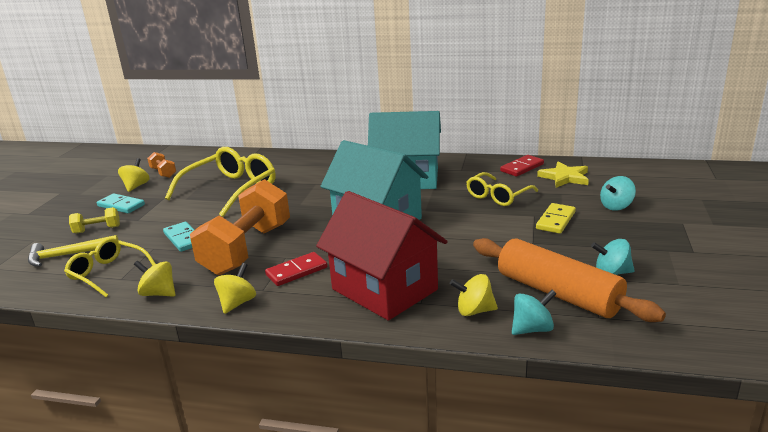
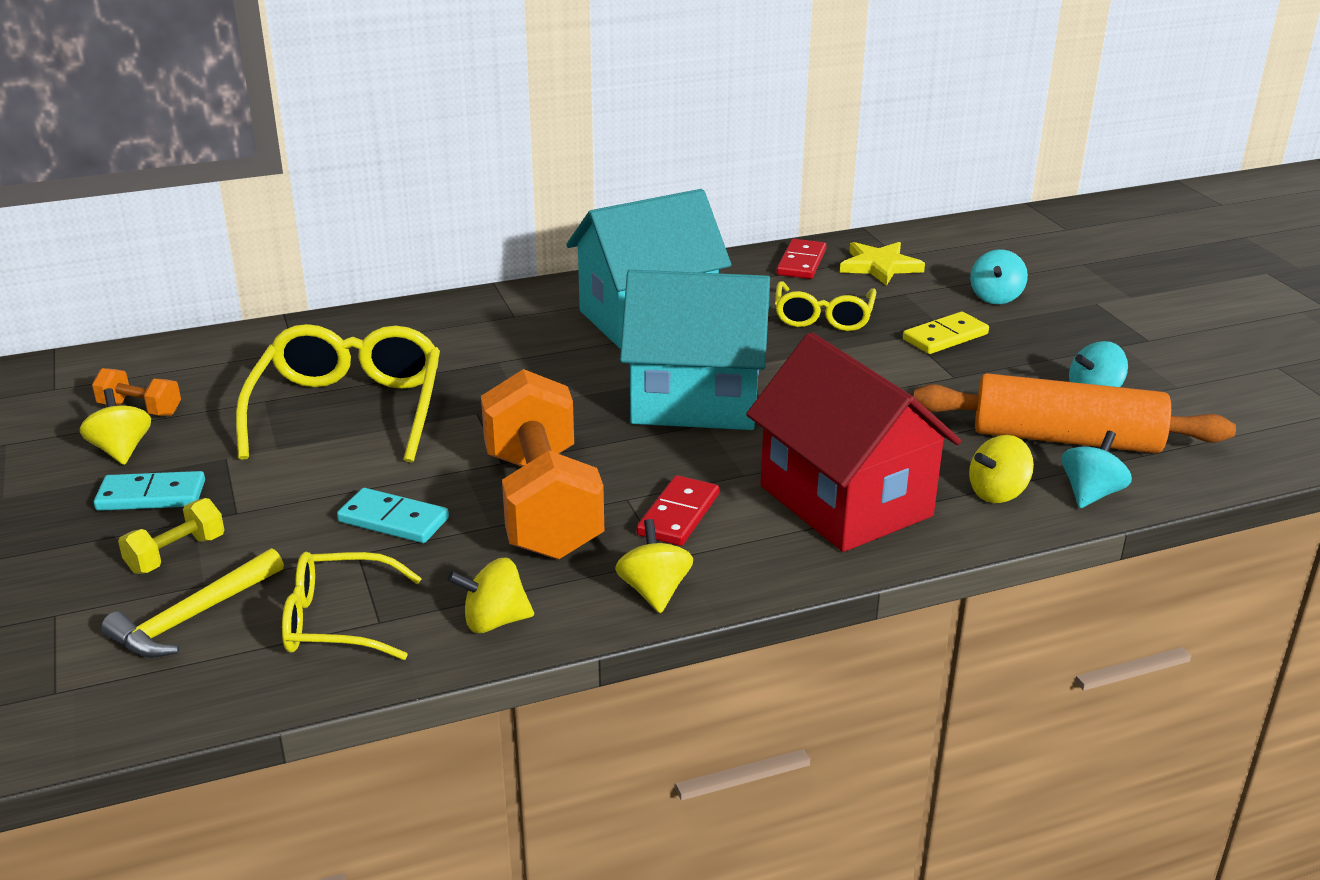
camera: 35 degrees left, 5 degrees up
red house [316,191,448,321] -> red house turned 45 degrees clockwise [746,332,962,552]
yellow domino [536,203,576,234] -> yellow domino turned 60 degrees clockwise [903,312,989,354]

